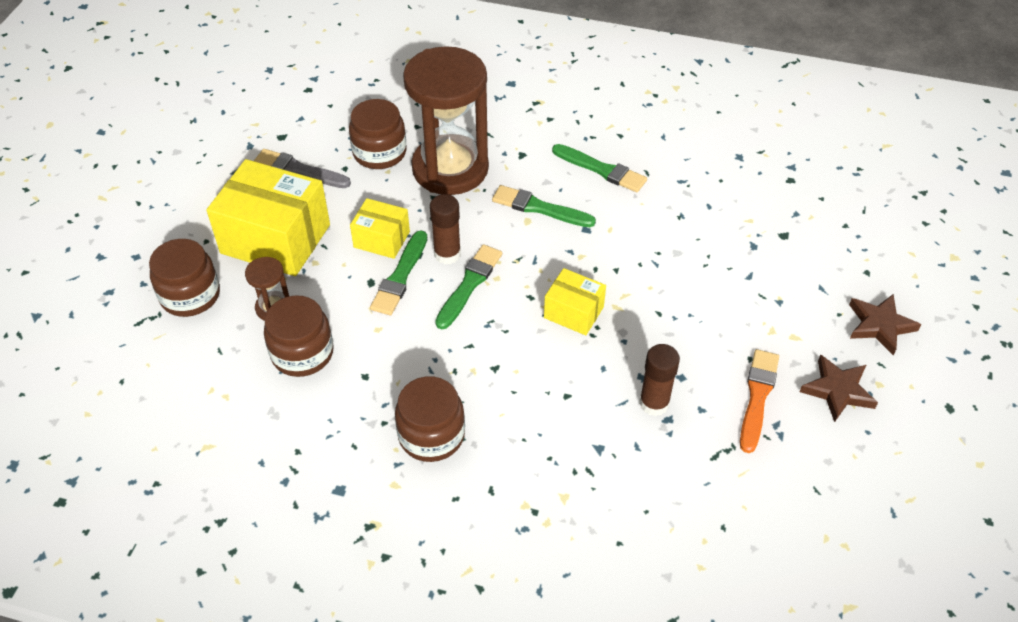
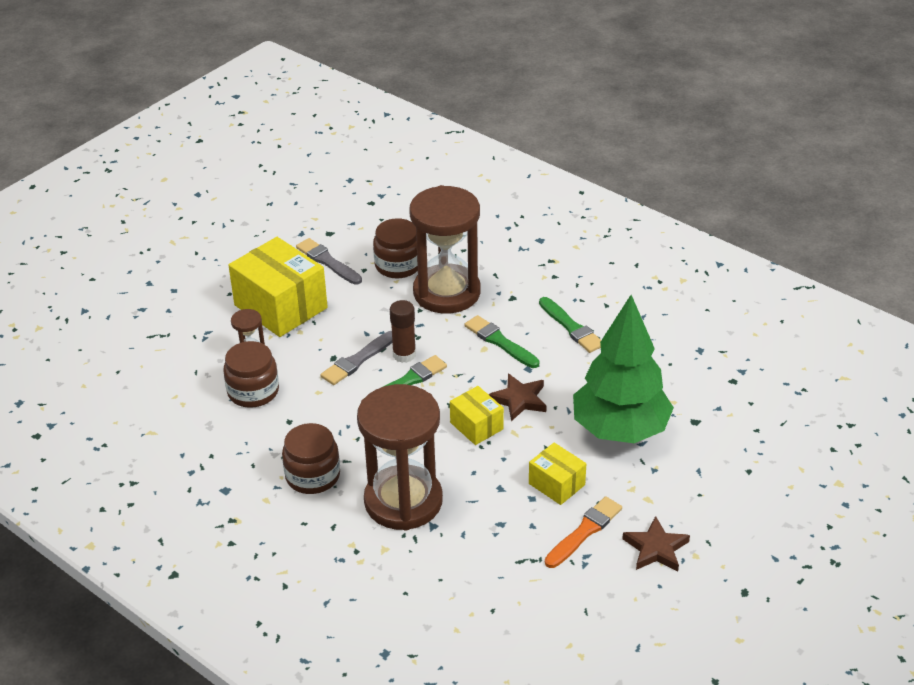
camera: 25 degrees right, 10 degrees down
brown jar [149,239,220,317] -> none
yellow box [350,198,410,259] -> yellow box moved to [529,443,586,505]
green brush [370,230,427,315] -> grey brush [320,331,392,385]
brown glue stick [639,344,680,416] -> none
brown star [849,294,922,355] -> brown star moved to [488,374,547,421]
none -> brown hourglass [357,384,443,531]
none -> green tree [573,295,674,443]

